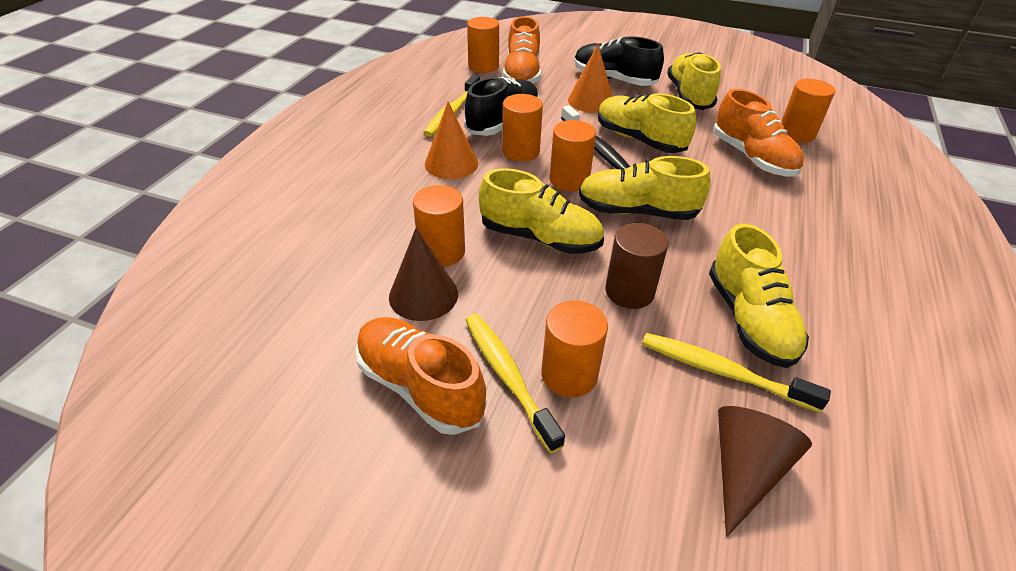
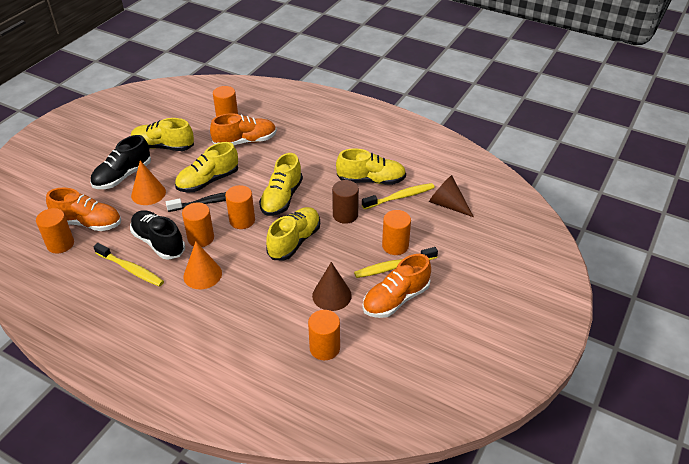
camera: 80 degrees left, 0 degrees up
orange cylinder [413,185,465,267] -> orange cylinder moved to [308,310,340,360]
yellow toothbrush [642,333,831,412] -> yellow toothbrush turned 150 degrees counterclockwise [362,183,435,209]

